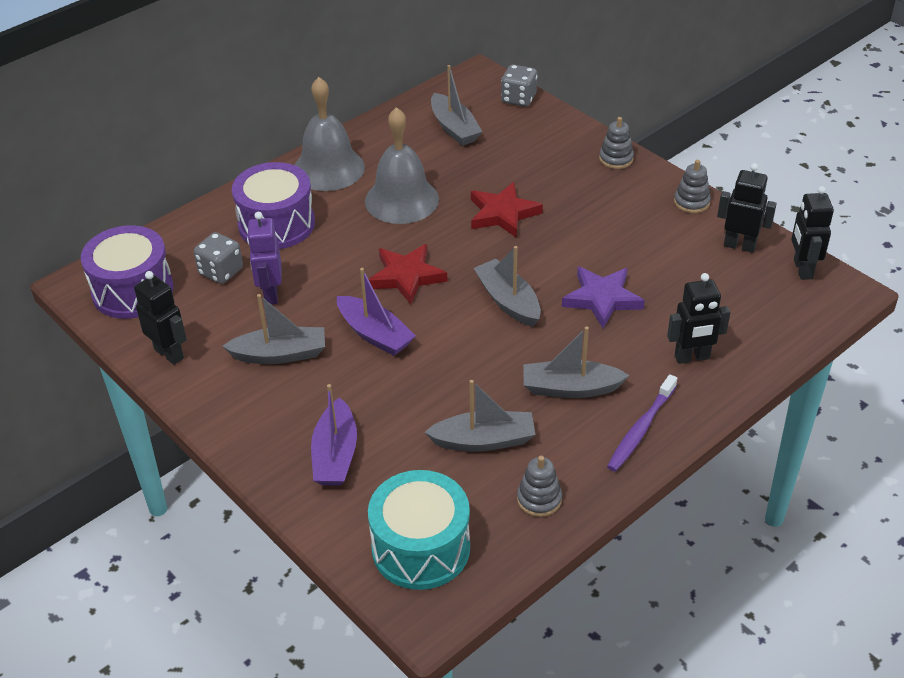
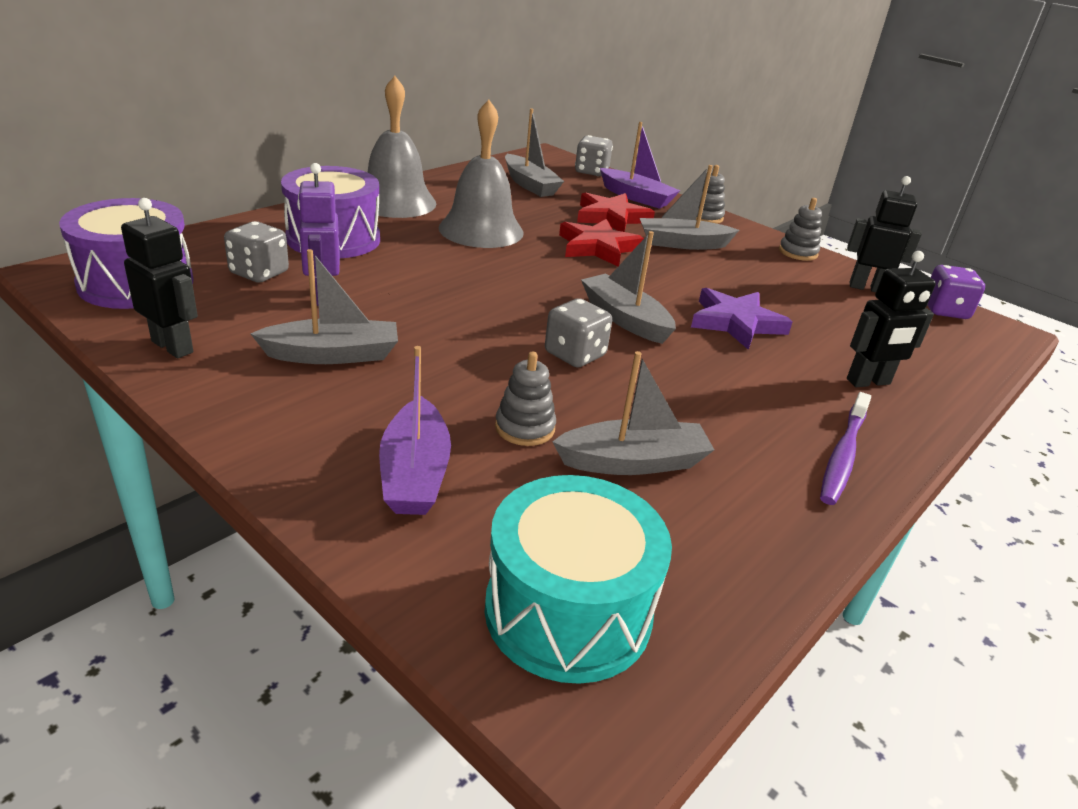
camera: 10 degrees left, 10 degrees down
purple boat [337,268,416,356] -> purple boat moved to [600,122,680,209]
red star [368,244,448,305] -> red star moved to [577,192,655,232]
grey stacking toy [517,456,562,517] -> grey stacking toy moved to [495,351,556,446]
grey boat [523,326,630,398] -> grey boat moved to [640,165,739,250]
black robot [791,186,834,280] -> purple dice [927,265,985,319]
none -> grey dice [545,298,612,368]

